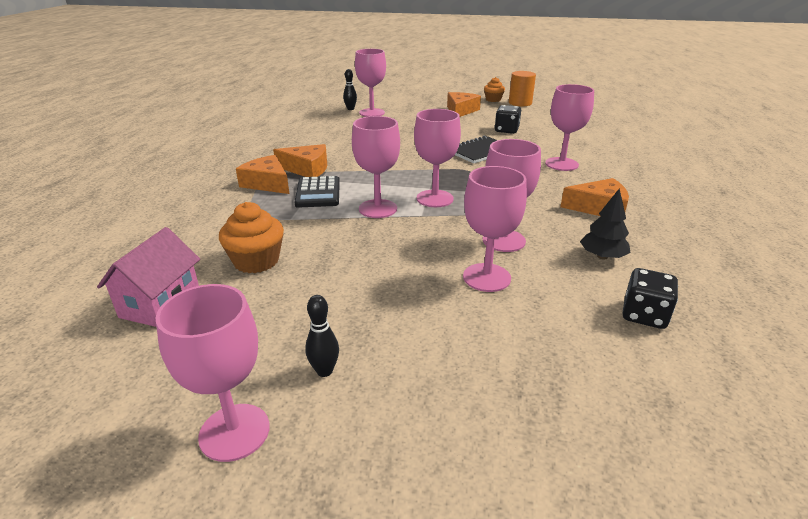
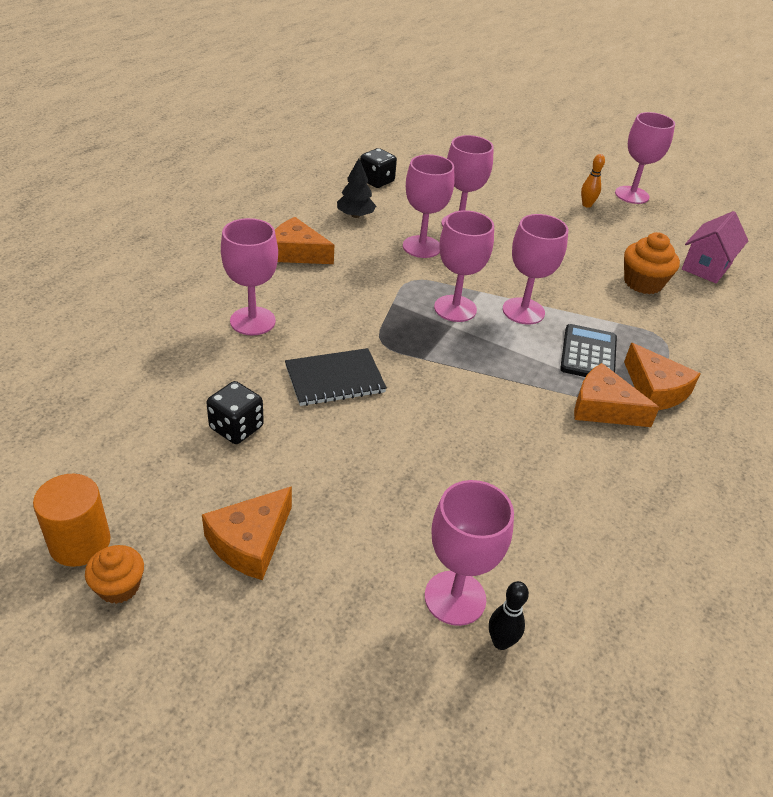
camera: 165 degrees left, 10 degrees up
black bowling pin [305,295,339,377] -> orange bowling pin [581,154,605,208]

